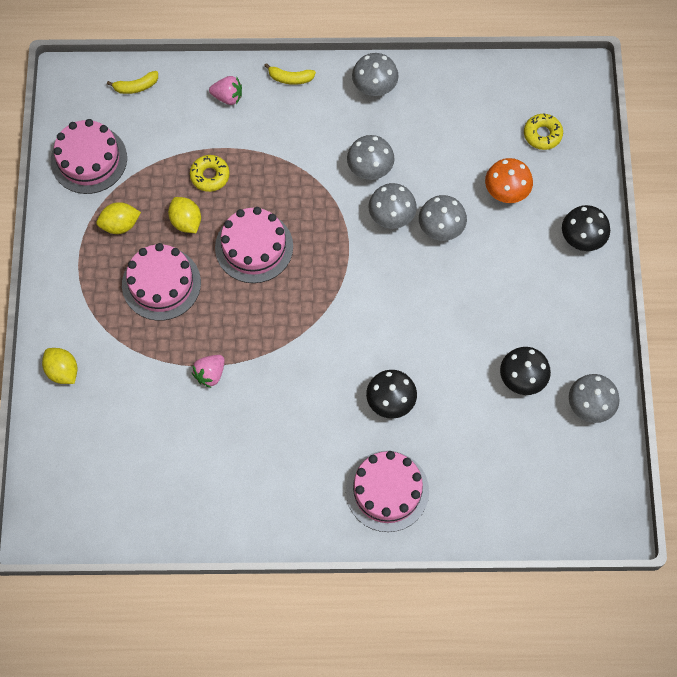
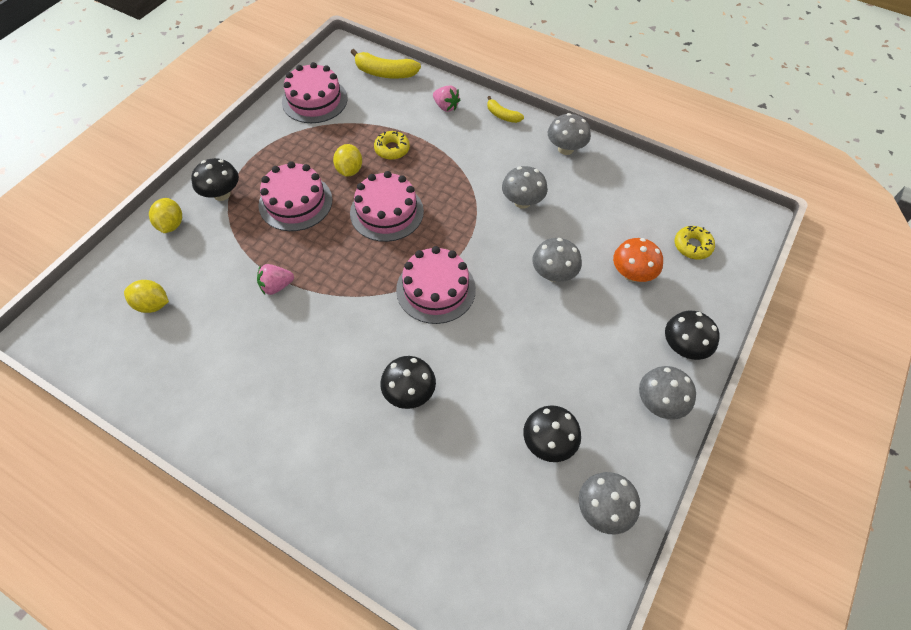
camera: 30 degrees right, 10 degrees down
yellow lemon [96,202,141,234] -> yellow lemon moved to [124,280,169,313]
yellow banana [107,71,158,94] -> yellow banana [350,49,421,79], size x1.69
pink cake [346,451,429,532] -> pink cake moved to [396,246,476,324]
grey mushroom [368,183,417,229] -> grey mushroom moved to [639,366,696,420]
none -> black mushroom [191,158,239,201]

